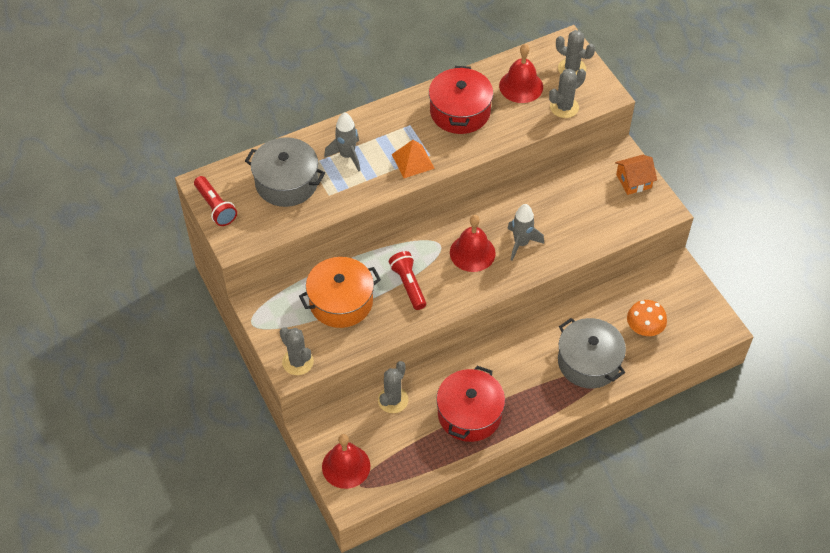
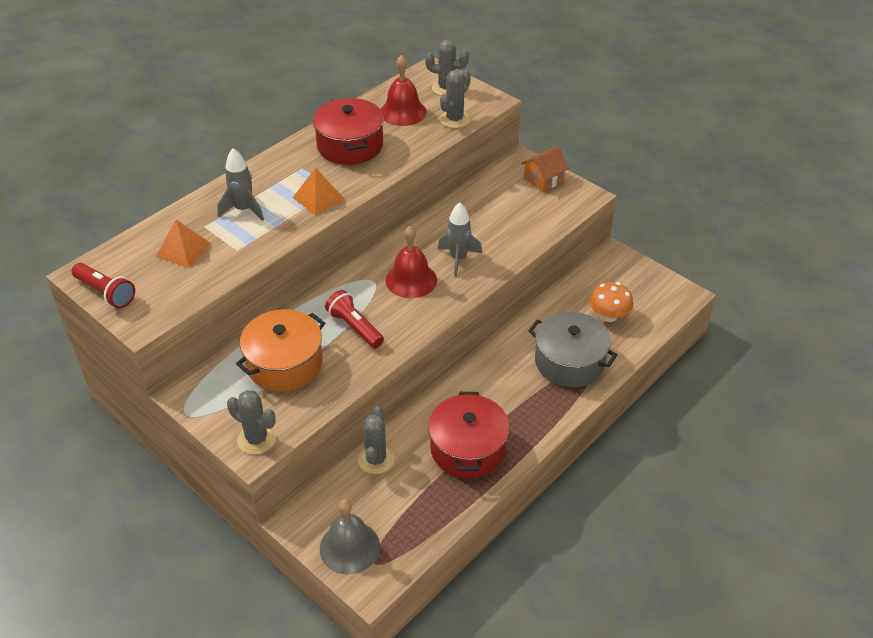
camera: 20 degrees left, 10 degrees down
grey pot [245,137,325,207] -> orange pyramid [156,219,211,268]
red bell [322,434,370,489] -> grey bell [320,499,380,574]

